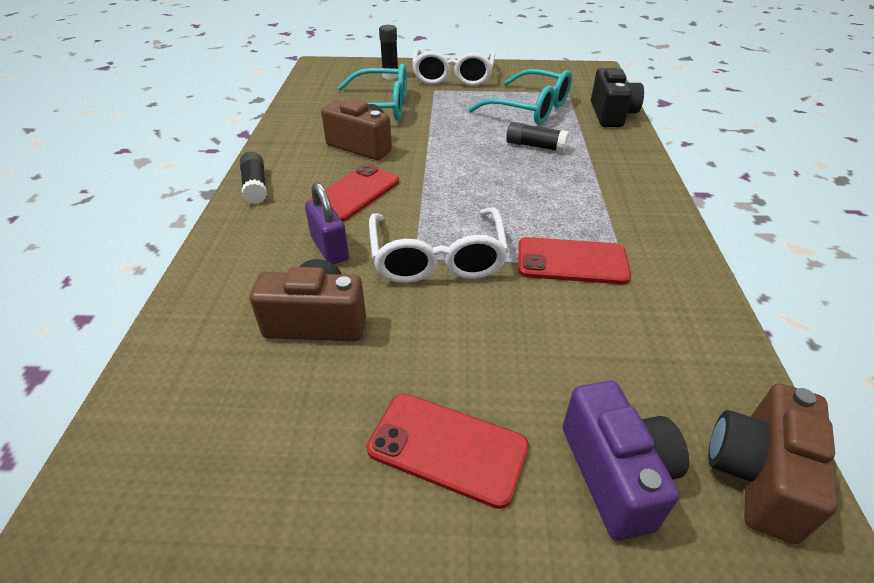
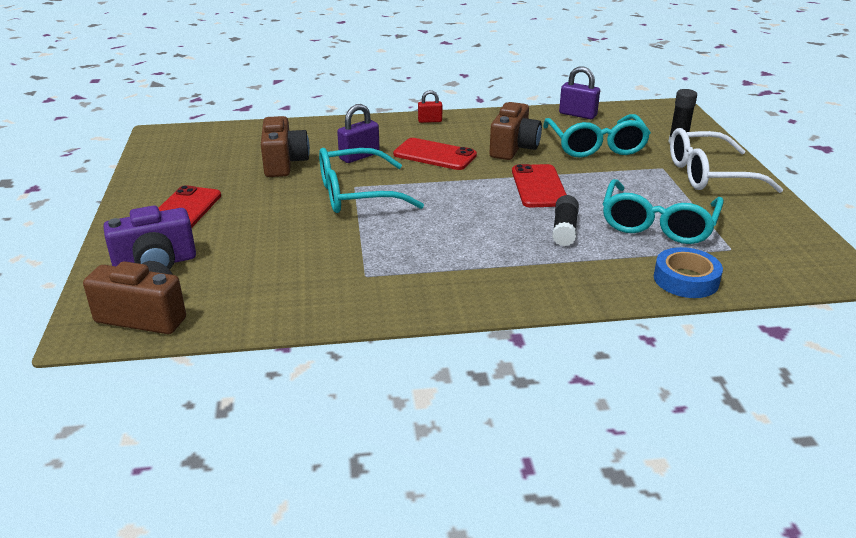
camera: 80 degrees right, 10 degrees down
black glue stick [240,152,267,204] -> red padlock [418,90,442,123]
white glasses [369,207,508,283] -> turquoise glasses [319,148,424,213]
red phone [518,237,631,284] -> red phone moved to [512,164,567,207]
black camera [591,68,644,127] -> blue tape [654,247,723,298]
none -> purple padlock [559,66,600,119]

